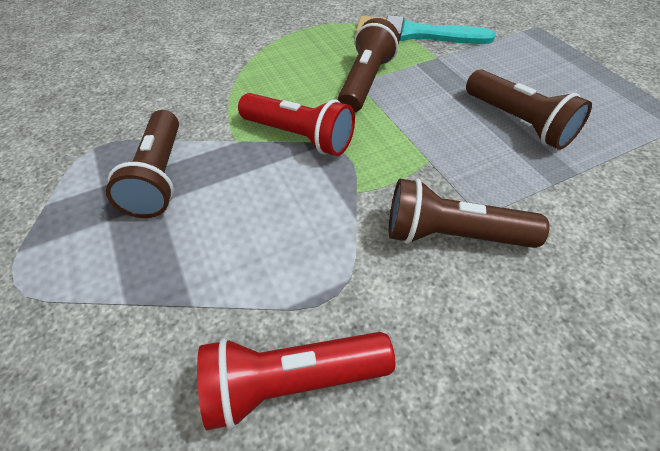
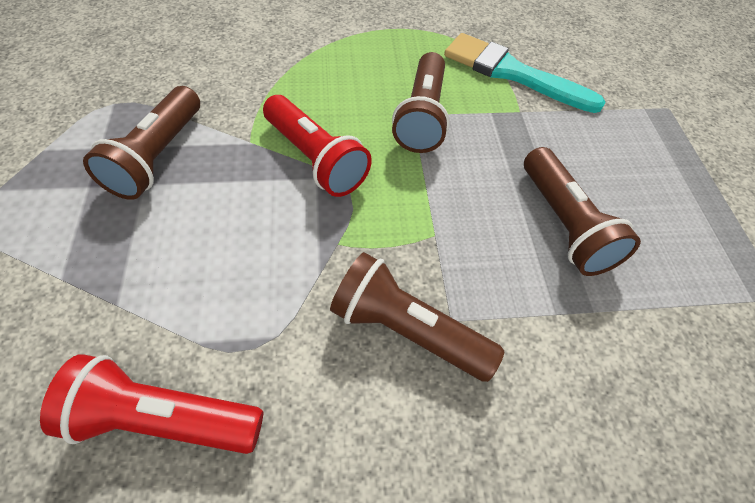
camera: 15 degrees right, 5 degrees up
brown flashlight [338,18,399,113] -> brown flashlight turned 150 degrees clockwise [392,52,450,153]

